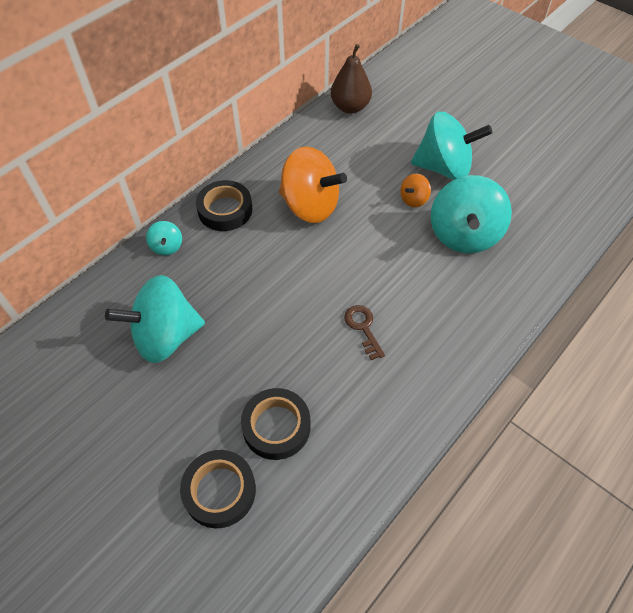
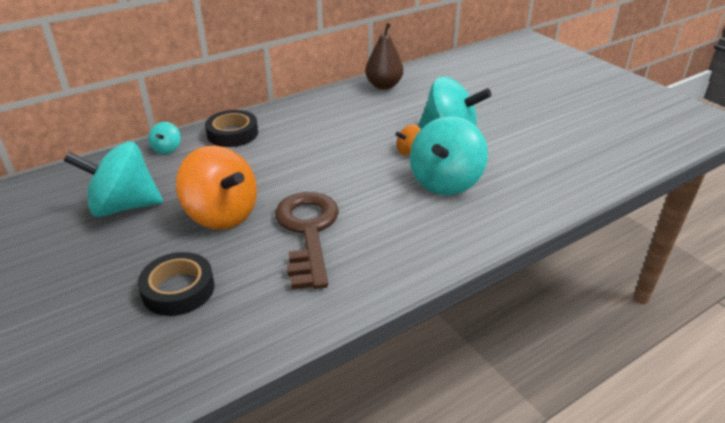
camera: 15 degrees right, 20 degrees down
black tape [180,450,256,528] -> none
orange spinning top [279,146,347,223] -> orange spinning top moved to [176,145,257,230]
brown key [344,305,385,360] -> brown key [275,192,339,289], size x2.19

